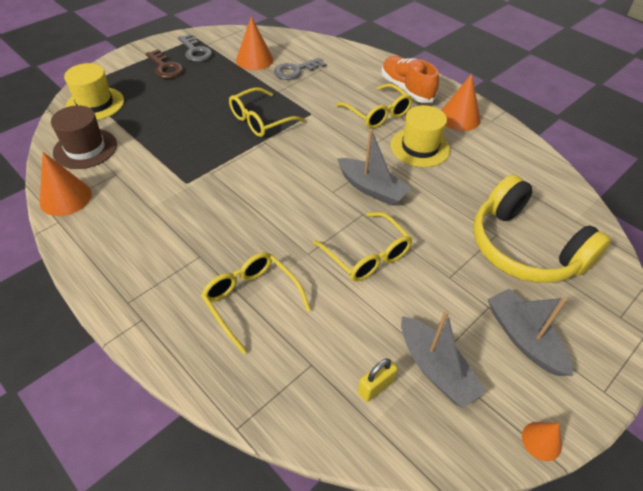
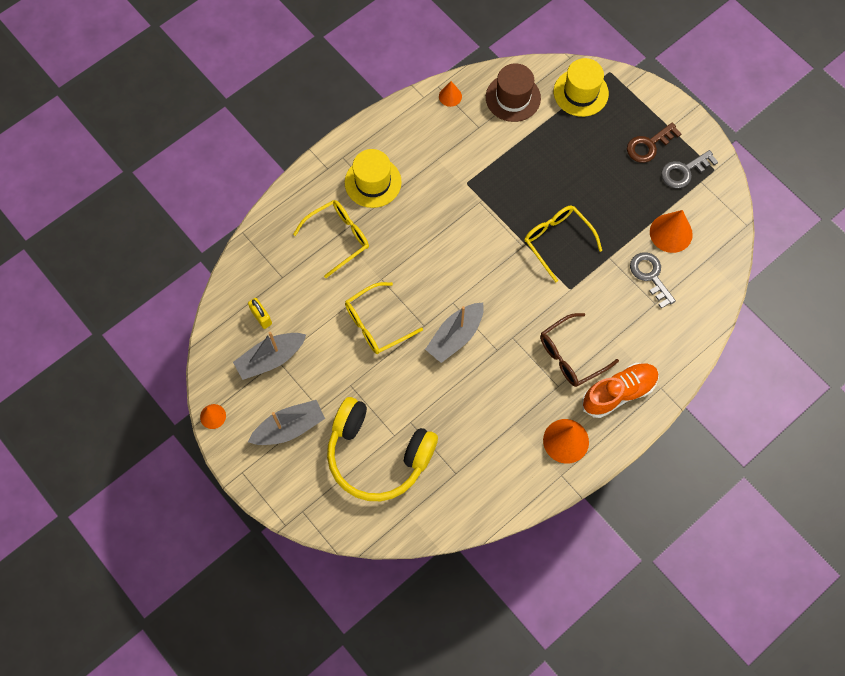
camera: 95 degrees right, 20 degrees up
orange cone [40,152,92,216] -> orange cone [439,81,462,107], size x0.57
yellow glasses [335,83,413,129] -> brown glasses [540,313,619,387]
yellow hat [390,105,450,167] -> yellow hat moved to [345,149,402,208]
yellow headphones [473,174,611,283] -> yellow headphones turned 120 degrees counterclockwise [327,397,438,501]

